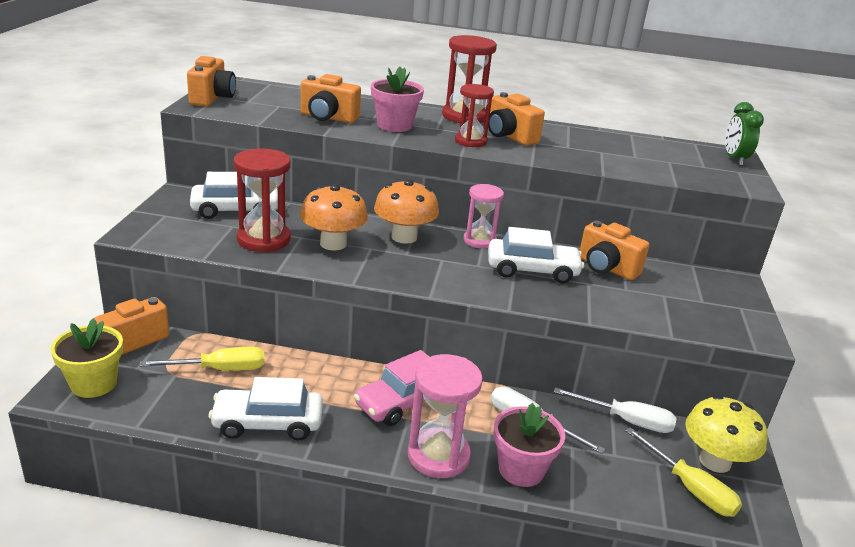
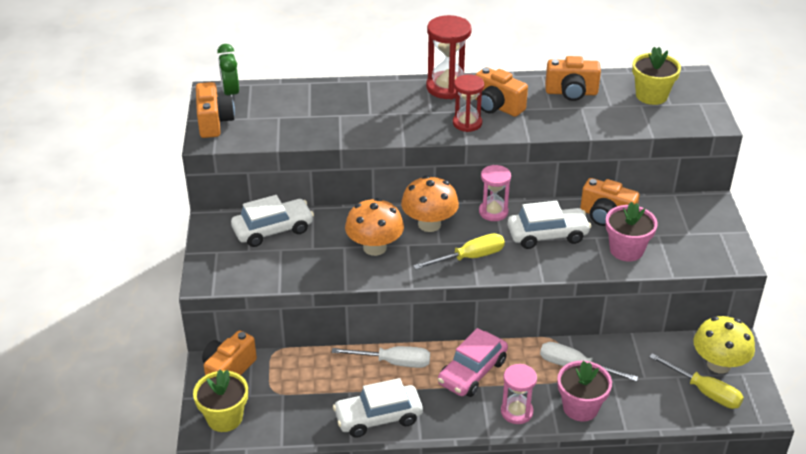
camera: 10 degrees left, 10 degrees up
yellow screwdriver [139,347,265,371] -> yellow screwdriver moved to [413,233,505,269]
red hourglass [234,148,291,252] -> none
orange camera [301,74,361,123] -> orange camera moved to [545,56,601,101]
pink flower pot [371,67,424,132] -> pink flower pot moved to [605,202,658,261]
pink hourglass [408,354,483,478] -> pink hourglass [501,364,537,424], size x0.66
white screwdriver [554,388,677,433] -> white screwdriver moved to [332,346,430,368]
green clock [725,102,764,166] -> green clock moved to [217,44,239,101]
none -> yellow flower pot [632,47,681,105]

